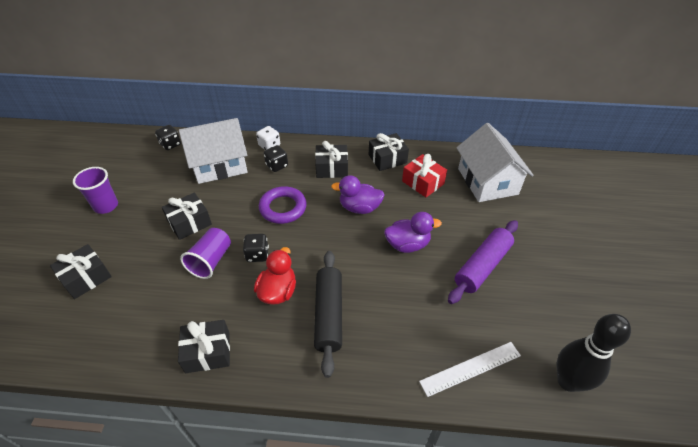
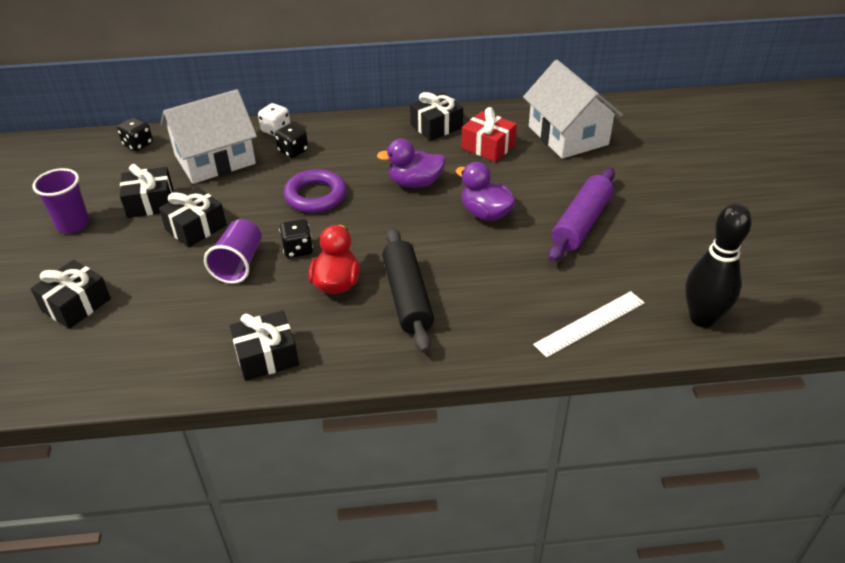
camera: 10 degrees left, 5 degrees down
black gift [315,141,348,178] -> black gift moved to [120,164,173,218]
purple duck [384,212,442,253] -> purple duck turned 120 degrees counterclockwise [456,162,516,221]

